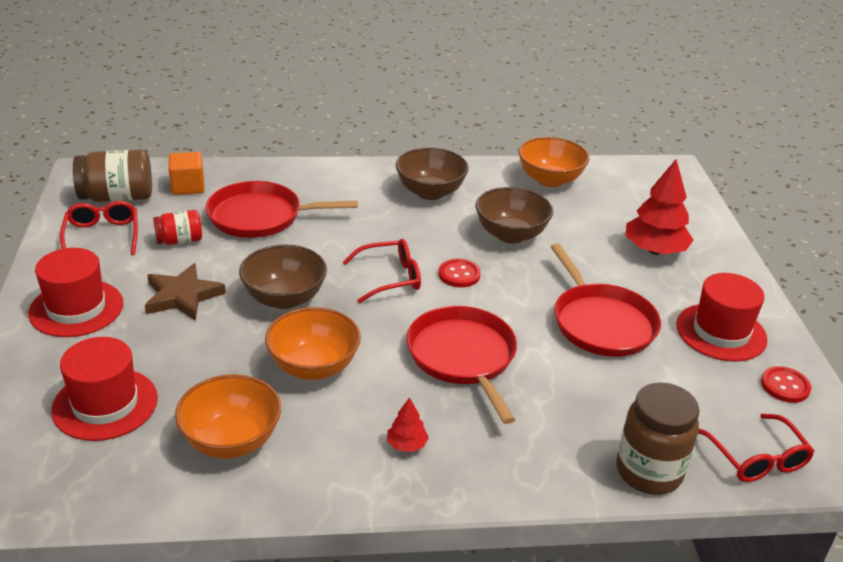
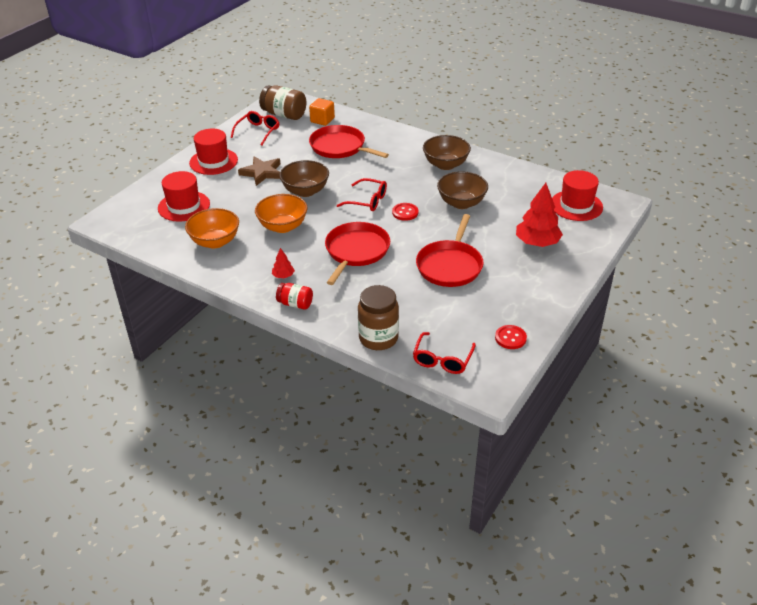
camera: 40 degrees right, 5 degrees up
red jar [153,210,202,245] -> red jar moved to [276,283,313,310]
orange bowl [518,137,590,187] -> none
red hat [676,273,768,362] -> red hat moved to [552,170,603,221]

